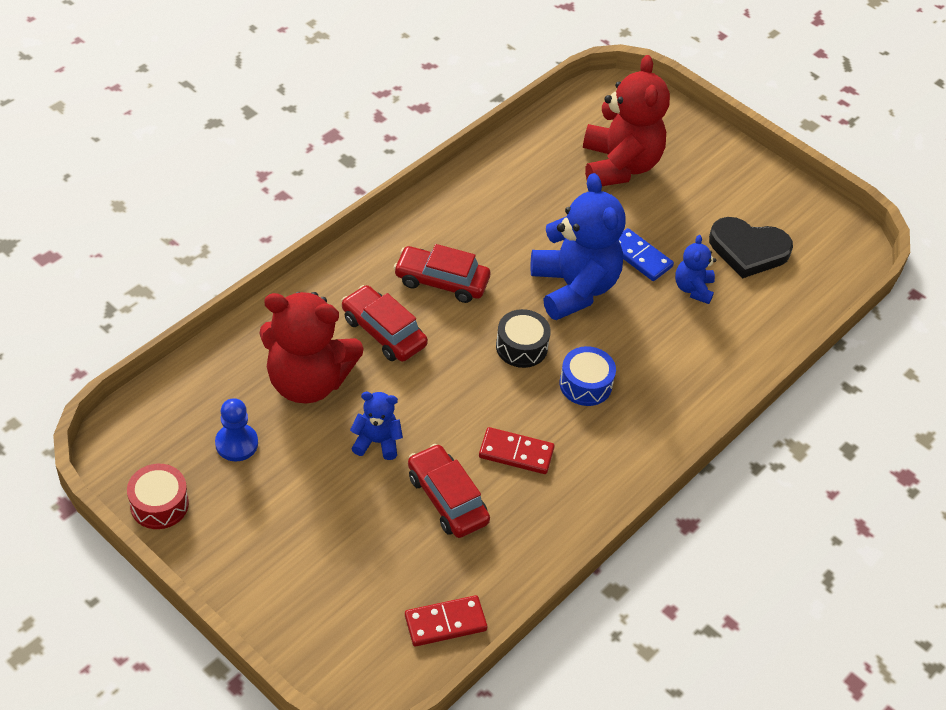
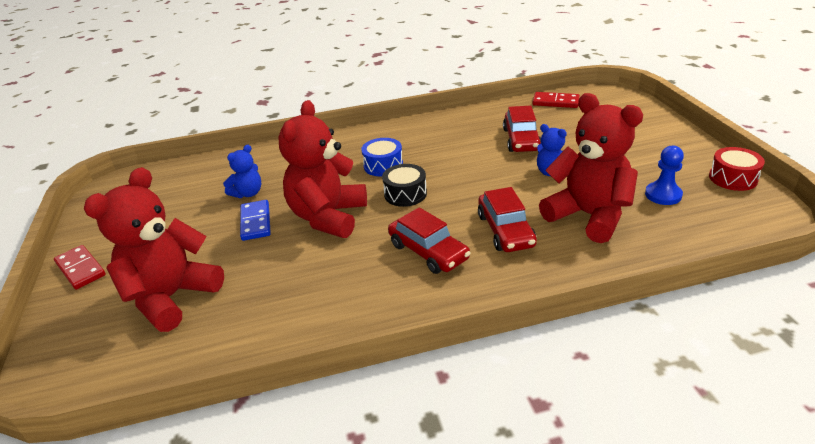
camera: 140 degrees left, 15 degrees down
red domino [479,427,555,474] -> red domino moved to [54,245,106,290]
blue teddy bear [530,173,626,320] -> red teddy bear [279,100,367,238]
black heart [709,217,793,279] -> none

